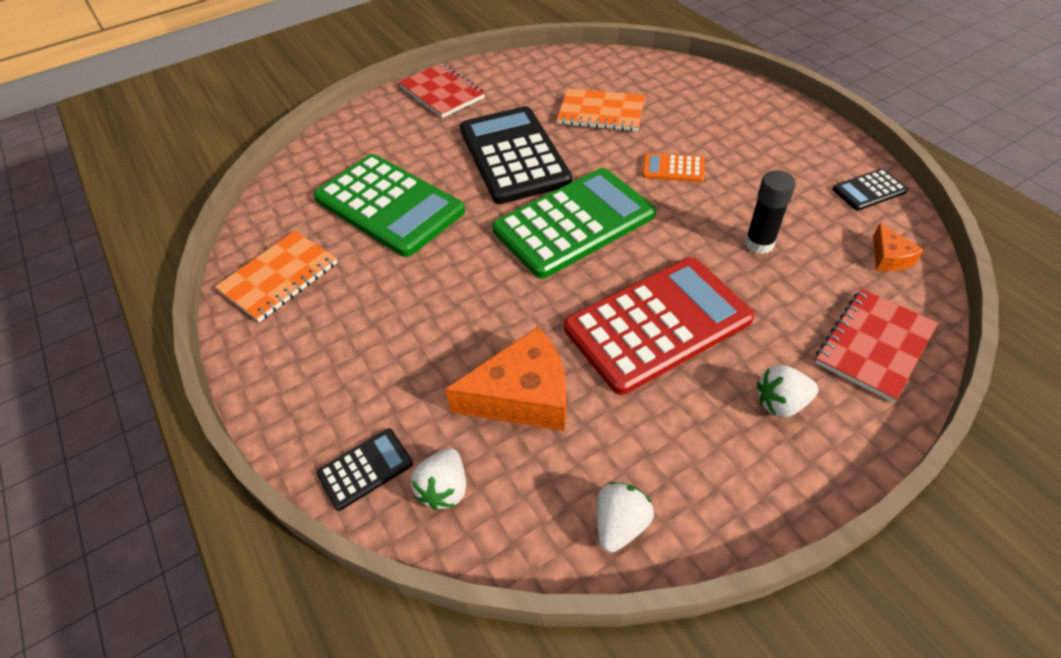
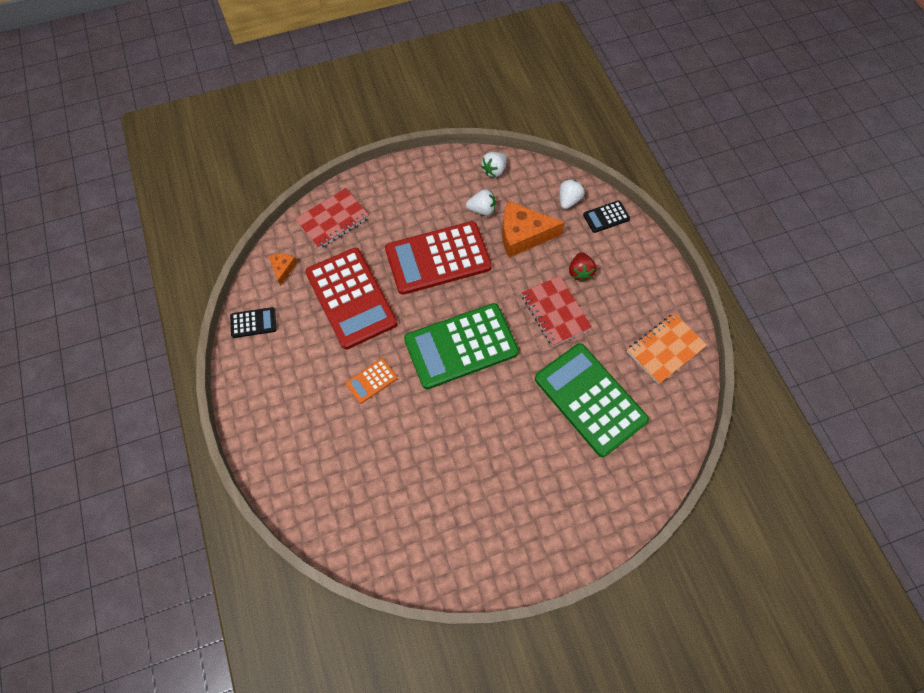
camera: 170 degrees left, 15 degrees up
red notebook [399,63,485,118] -> red notebook moved to [522,276,592,347]
black calculator [460,106,572,204] -> none
orange notebook [557,88,646,132] -> none
orange calculator [642,153,704,182] -> orange calculator turned 120 degrees clockwise [346,358,397,404]
black glue stick [745,170,796,254] -> red calculator [305,248,397,349]
white strawberry [757,365,819,418] -> white strawberry moved to [466,189,496,216]
none -> red strawberry [569,252,597,282]

